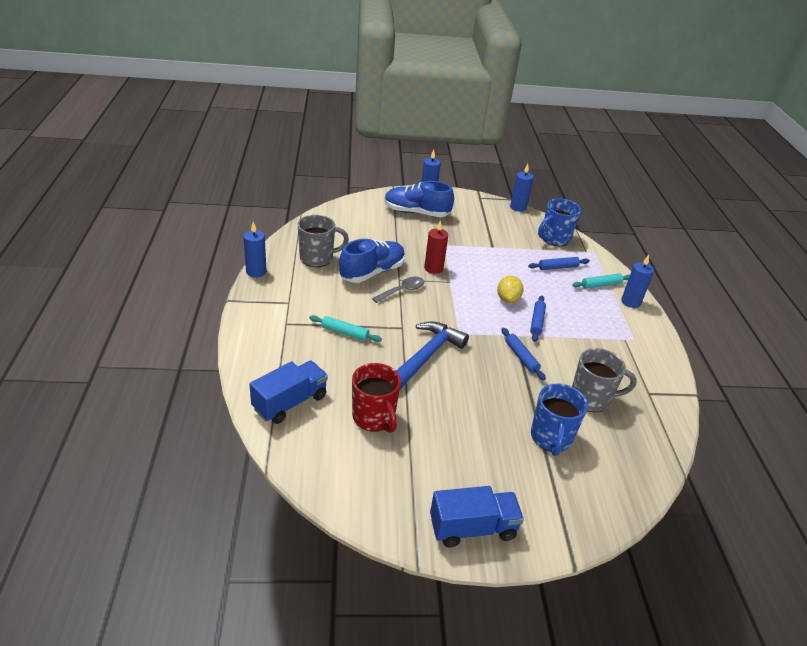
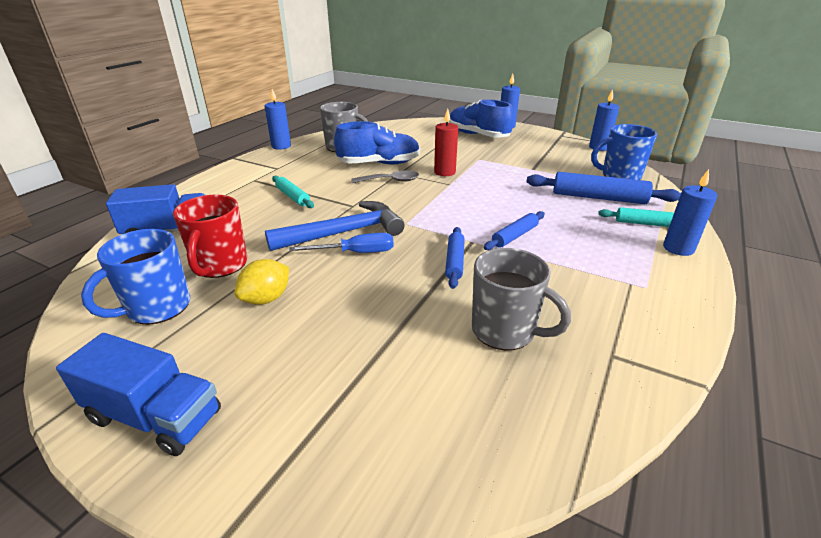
camera: 35 degrees right, 5 degrees down
yellow lemon [497,276,524,303] -> yellow lemon moved to [235,259,289,305]
blue rolling pin [528,257,590,270] -> blue rolling pin [526,172,681,204], size x1.70
blue mug [531,383,588,456] -> blue mug moved to [81,229,190,325]
none -> blue screwdriver [289,233,394,253]

